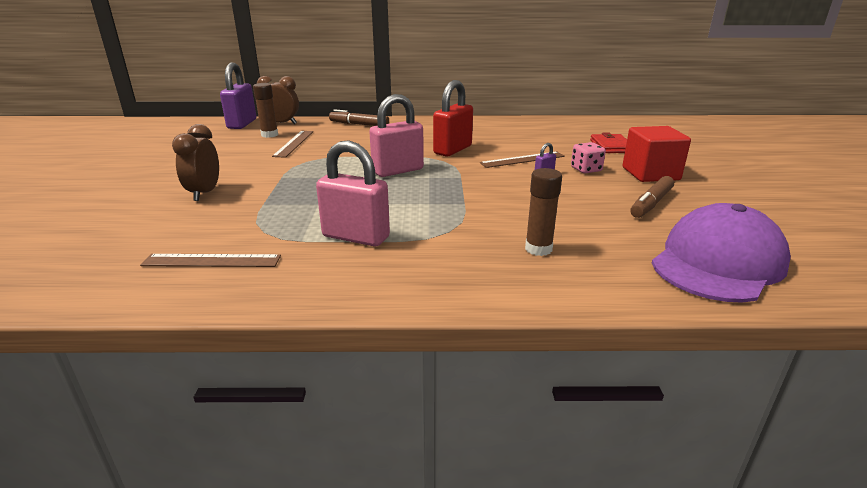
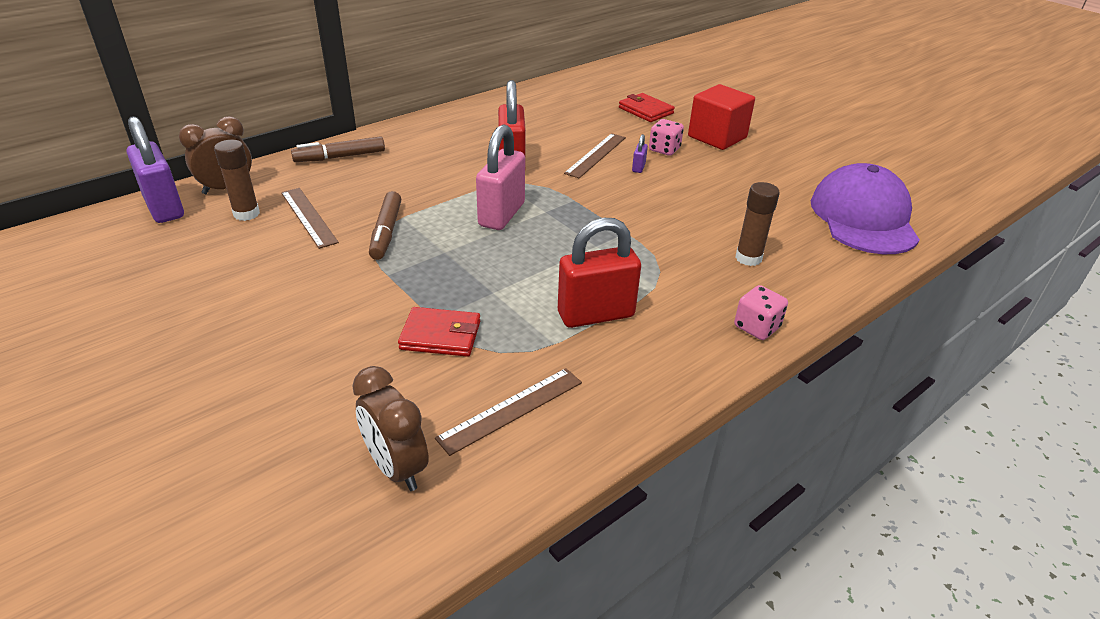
camera: 40 degrees left, 10 degrees up
brown clock [172,124,219,201] -> brown clock moved to [352,366,429,491]
pink padlock [316,140,390,247] -> red padlock [558,218,641,328]
brown marker [630,176,674,218] -> brown marker moved to [369,191,401,260]
none -> red wallet [398,307,480,357]
none -> pink dice [734,285,788,340]

